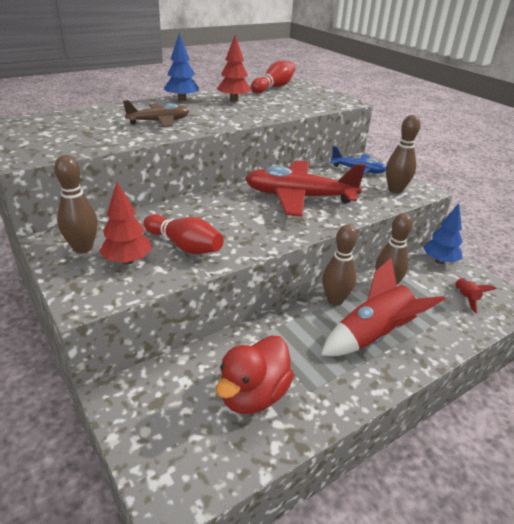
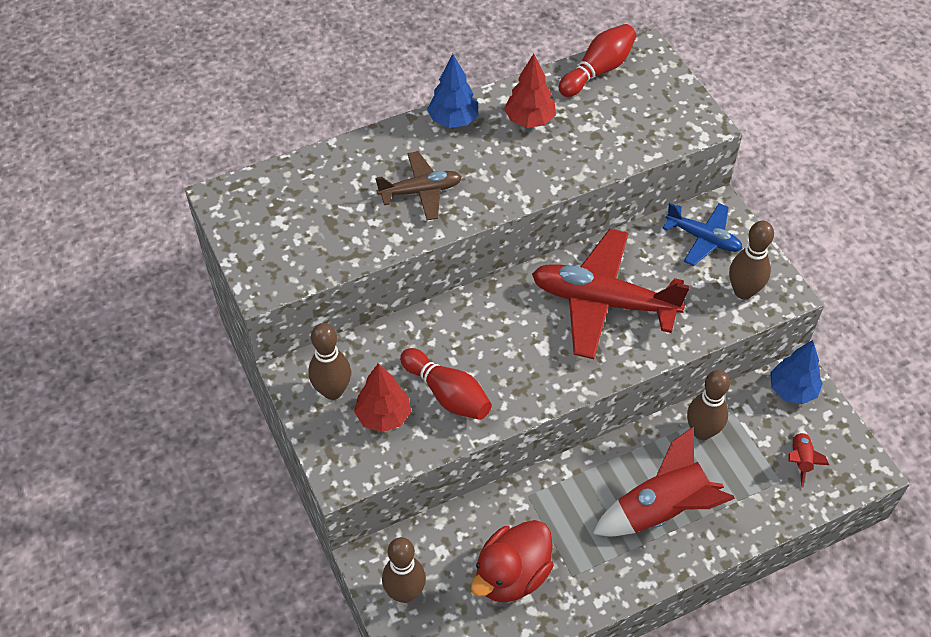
camera: 10 degrees right, 20 degrees up
brown bowling pin [322,225,358,306] -> brown bowling pin moved to [382,537,426,603]

